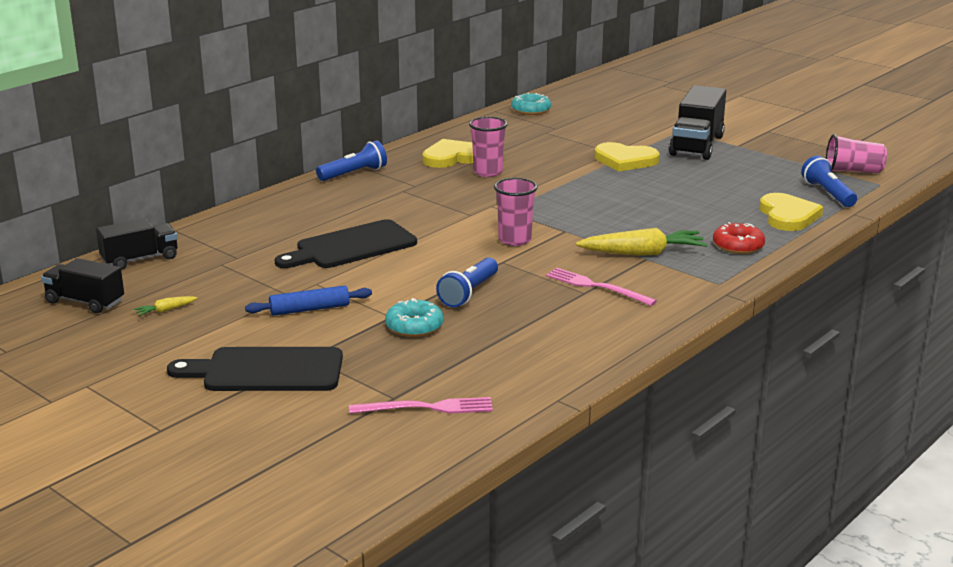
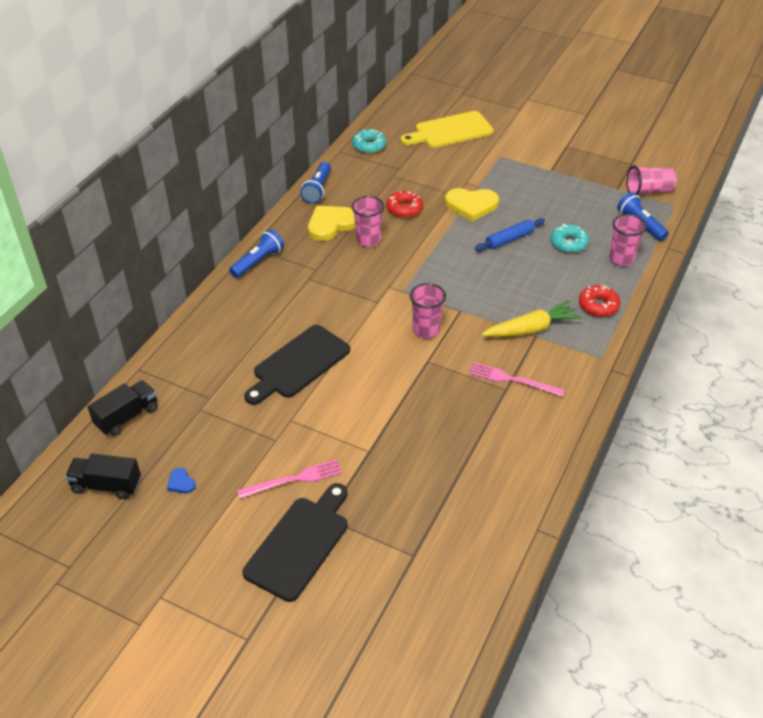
camera: 15 degrees left, 20 degrees up
yellow carrot [134,296,197,316] -> blue heart [167,468,196,493]
black cutting board [167,347,343,391] -> black cutting board turned 135 degrees clockwise [243,483,348,602]
blue rolling pin [245,285,372,316] -> blue rolling pin moved to [475,218,545,251]
pink fork [349,397,493,414] -> pink fork moved to [237,459,343,499]
turquoise donut [385,298,444,337] -> turquoise donut moved to [550,224,589,253]
blue flashlight [436,258,498,307] -> blue flashlight moved to [300,162,331,204]
black truck [669,85,726,160] -> none
yellow heart [760,193,823,231] -> pink cup [609,214,647,266]
none -> red donut [386,191,423,218]
none -> yellow cutting board [401,111,494,148]

